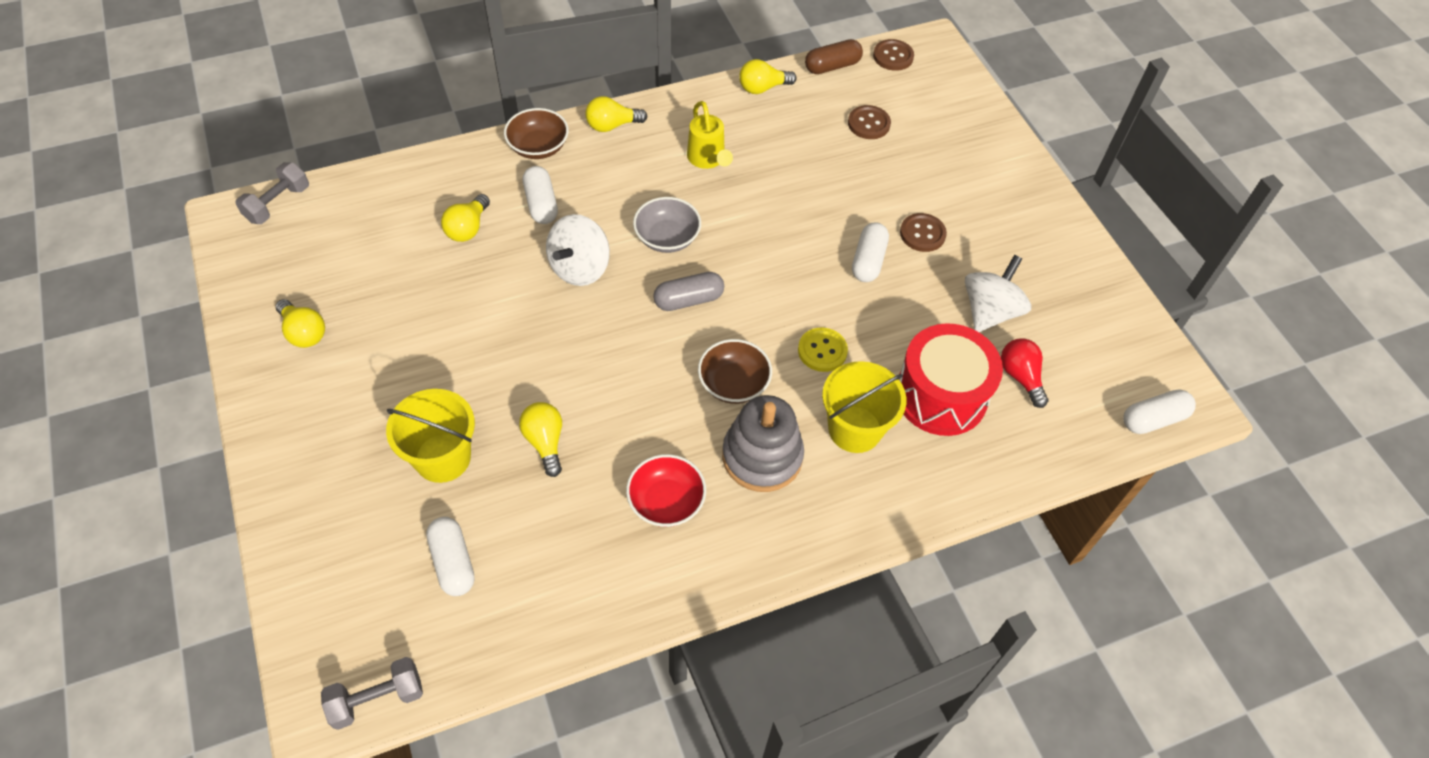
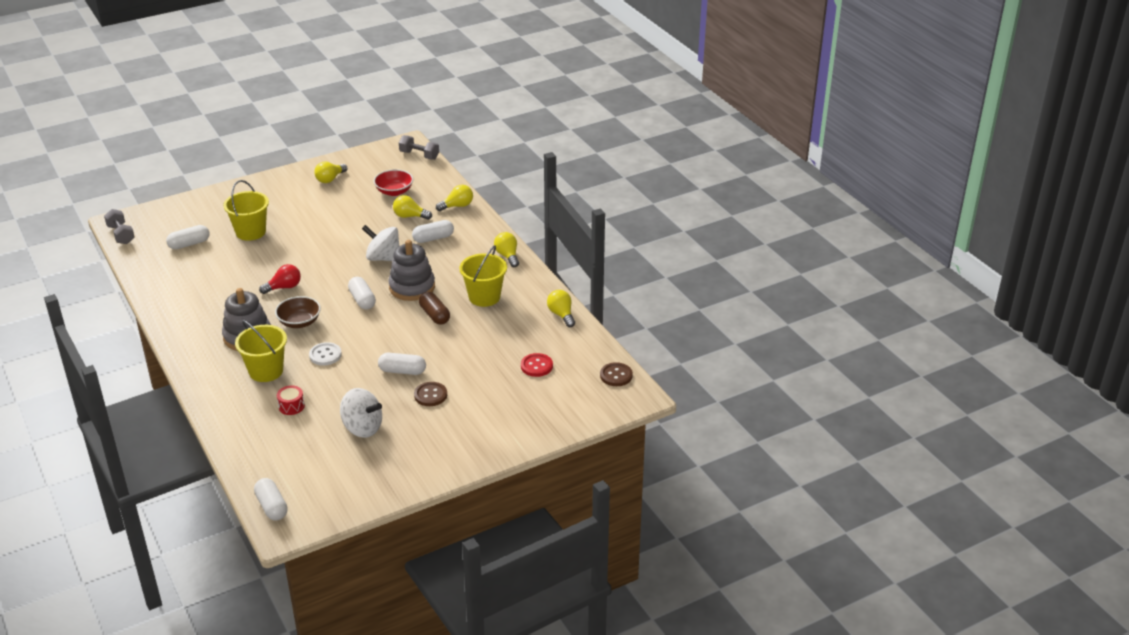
camera: 85 degrees right, 20 degrees down
brown bowl [504,108,569,159] -> none
yellow light bulb [519,402,562,477] -> yellow light bulb moved to [436,185,473,211]
red bowl [626,454,706,527] -> red bowl moved to [374,169,413,196]
grey bowl [633,197,701,253] -> grey stacking toy [388,240,435,301]
grey capsule [653,272,724,311] -> white capsule [348,277,376,310]
yellow watering can [687,101,733,169] -> yellow bucket [459,245,507,307]
yellow button [798,327,848,372] -> white button [309,342,342,366]
brown capsule [805,39,863,74] -> brown capsule moved to [419,292,450,325]
brown button [848,105,891,139] -> red button [521,353,553,377]
red drum [899,323,1003,436] -> red drum [277,385,305,415], size x0.42
red light bulb [1001,338,1048,408] -> red light bulb moved to [259,264,301,294]

